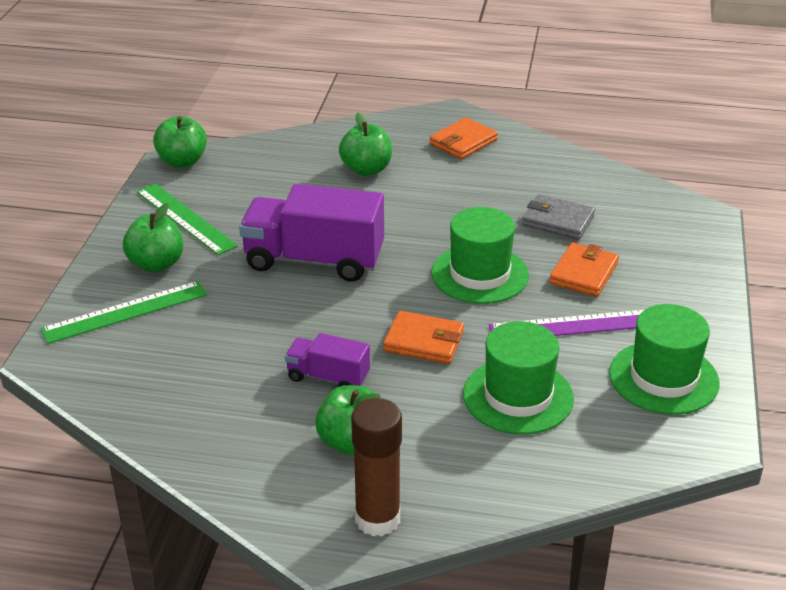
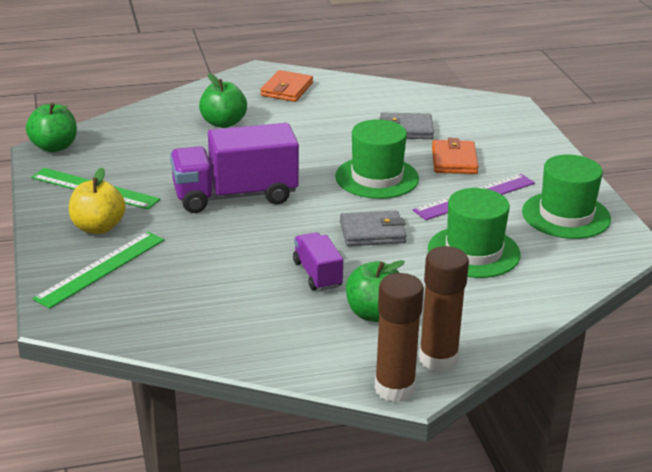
camera: 25 degrees left, 5 degrees down
green apple [123,203,183,272] -> yellow apple [69,168,126,234]
purple truck [285,333,370,387] -> purple truck turned 75 degrees clockwise [293,232,343,291]
orange wallet [383,311,464,364] -> grey wallet [340,211,406,246]
none -> brown glue stick [374,273,424,402]

